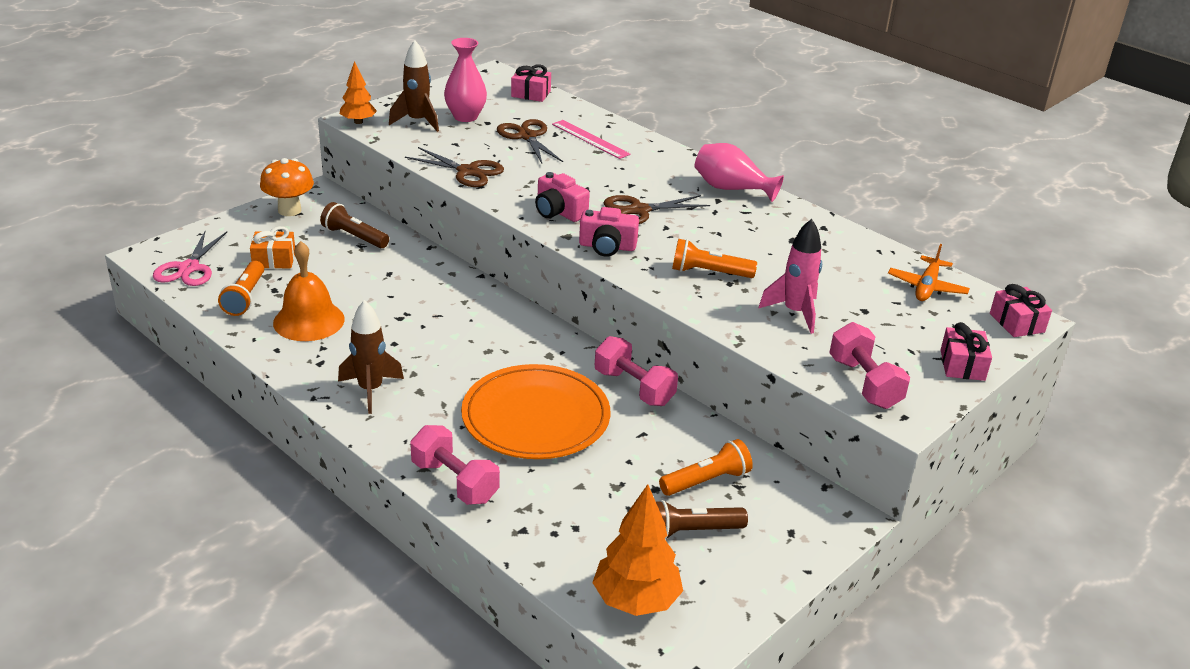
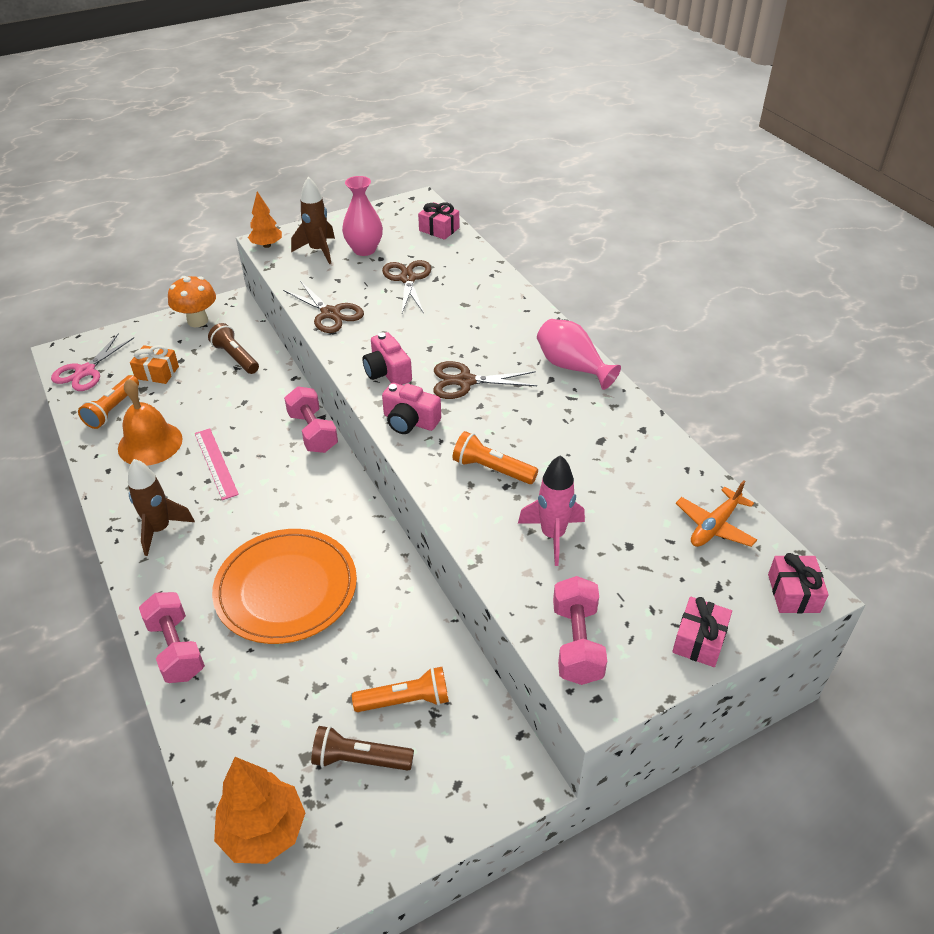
camera: 20 degrees right, 10 degrees up
pink ruler [552,120,631,159] -> pink ruler moved to [195,428,239,500]
pink dumbbell [595,336,678,406] -> pink dumbbell moved to [284,386,338,453]

